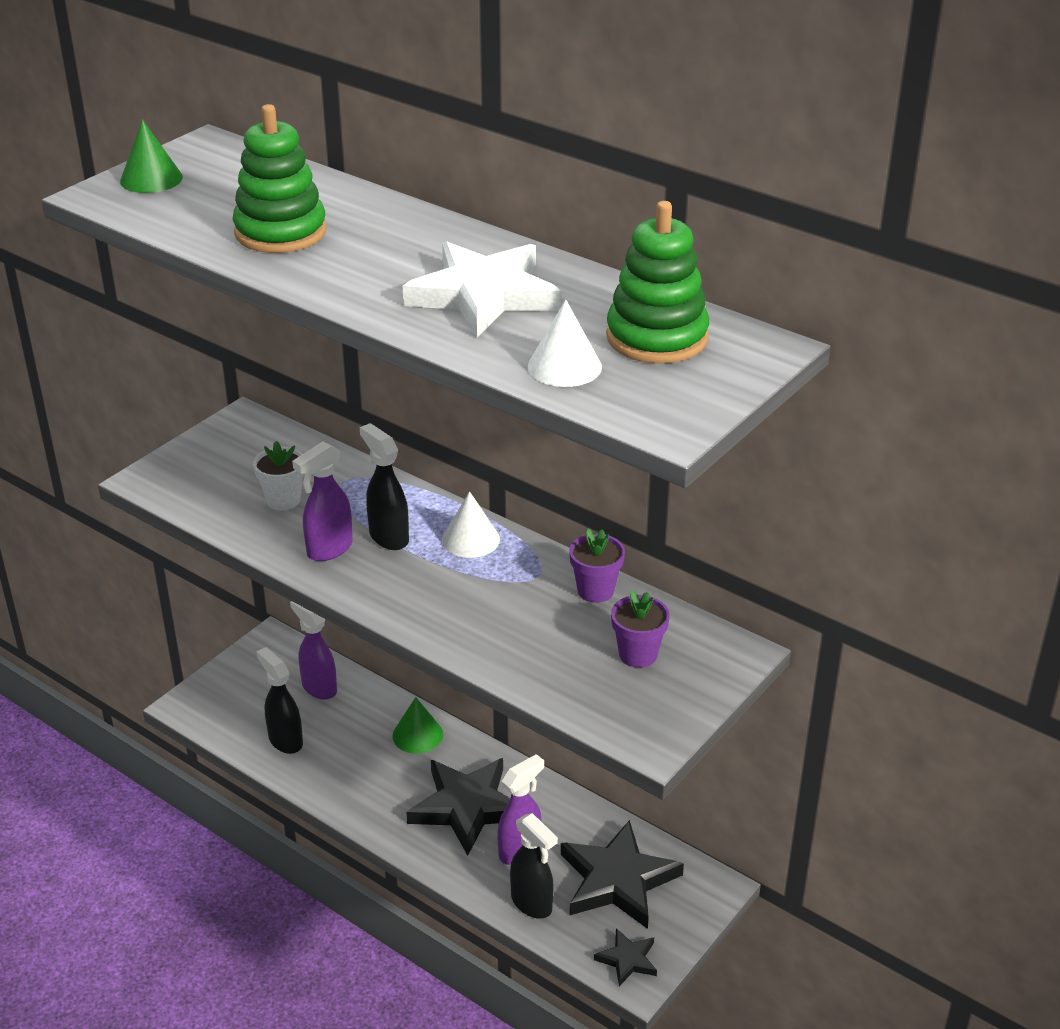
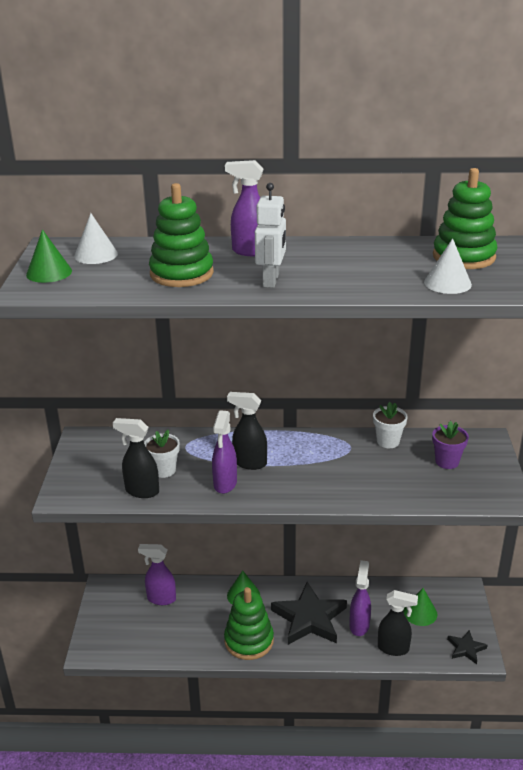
camera: 35 degrees left, 5 degrees down
black spray bottle [256,647,303,754] -> black spray bottle moved to [113,418,159,498]
white star [403,241,561,338] -> none
white cone [442,491,500,558] -> white cone moved to [74,213,118,264]
black star [561,820,684,929] -> green cone [403,588,437,626]
purple flower pot [569,529,625,603] -> white flower pot [373,402,408,448]
none -> green stacking toy [224,587,274,660]
none -> purple spray bottle [225,160,264,256]
none -> white robot [255,183,286,288]

